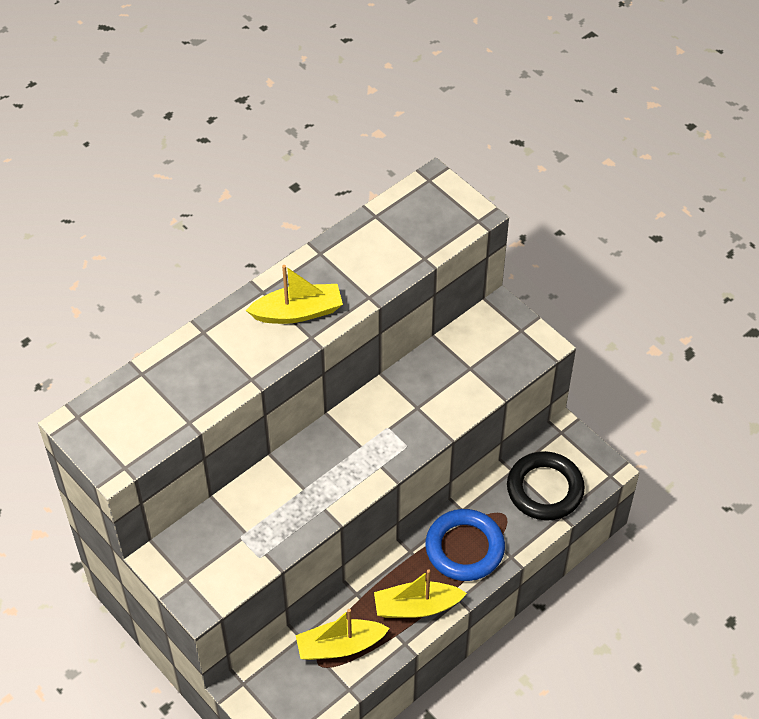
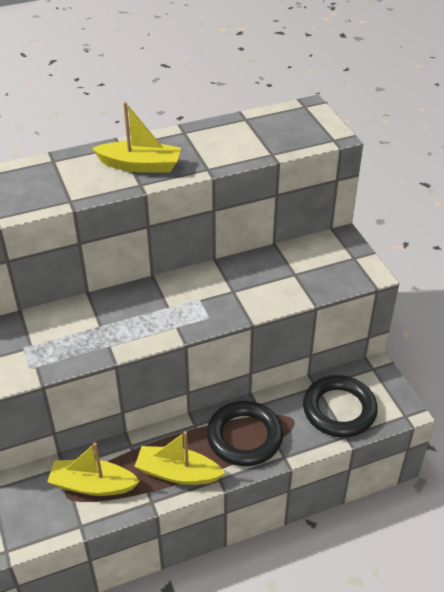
camera: 20 degrees right, 10 degrees down
blue ring [425,509,505,581] -> black ring [207,401,283,466]

